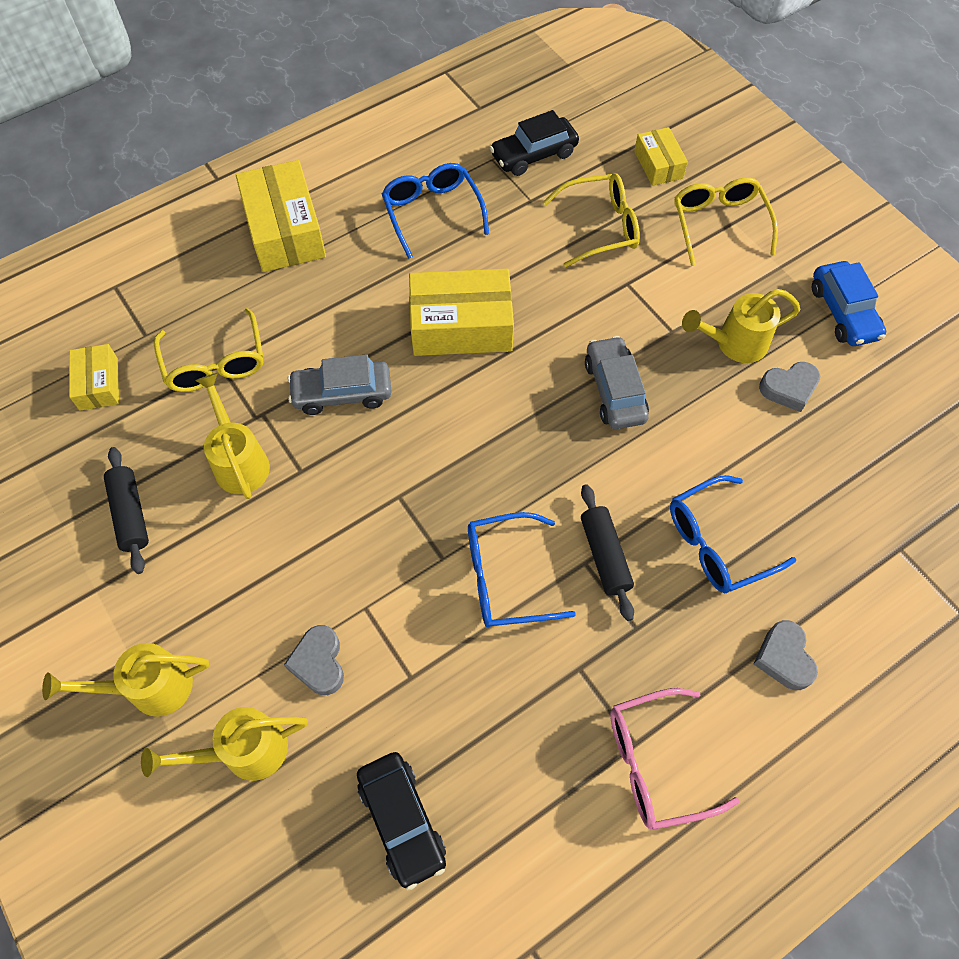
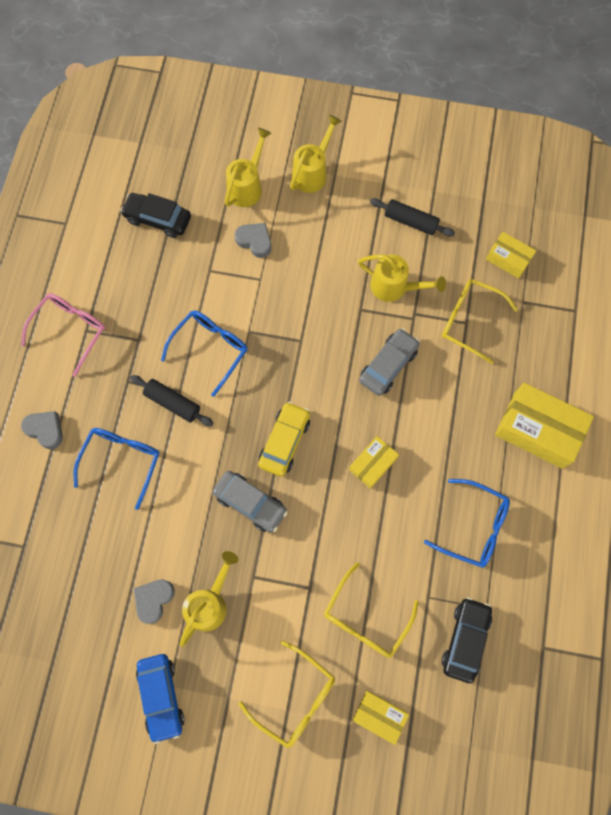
camera: 135 degrees right, 10 degrees up
yellow box [409,269,514,356] -> yellow box [349,436,399,489], size x0.55
blue car [812,261,886,346] -> blue car turned 135 degrees counterclockwise [136,654,185,744]
none -> yellow car [258,402,310,477]

